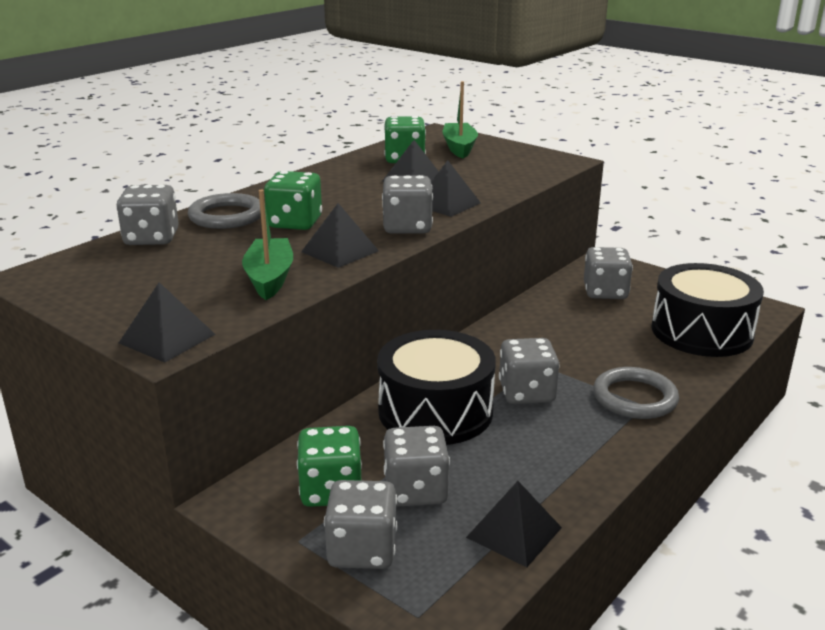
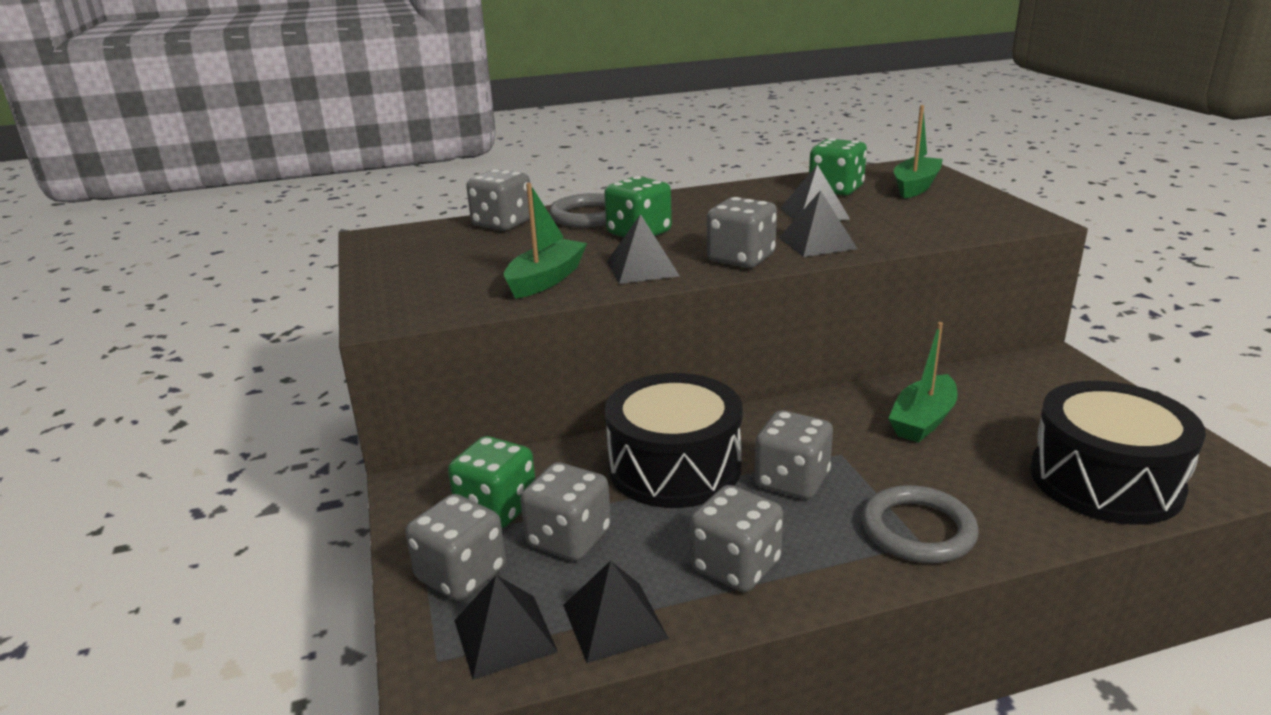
camera: 35 degrees right, 0 degrees up
black pyramid [119,282,216,363] -> black pyramid moved to [454,575,558,680]
grey dice [584,247,633,299] -> grey dice moved to [690,485,783,592]
none -> green boat [888,322,958,443]

